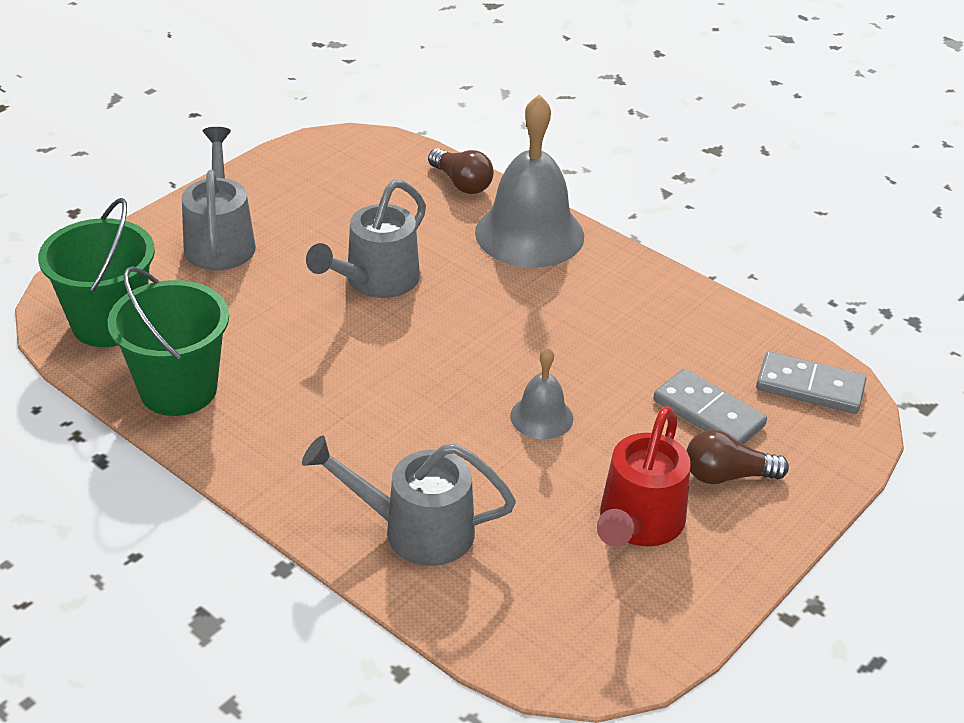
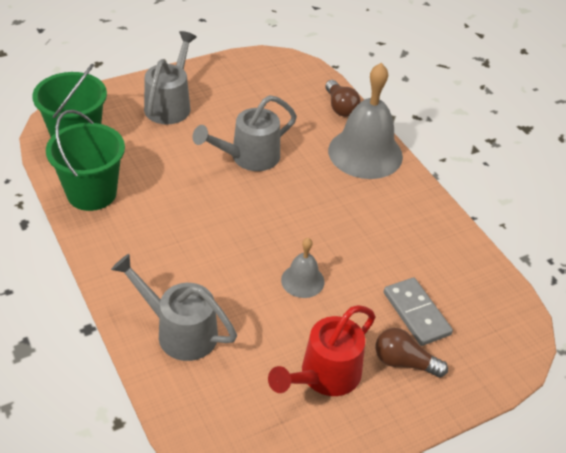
camera: 20 degrees right, 5 degrees up
grey domino [756,352,866,414] -> none

